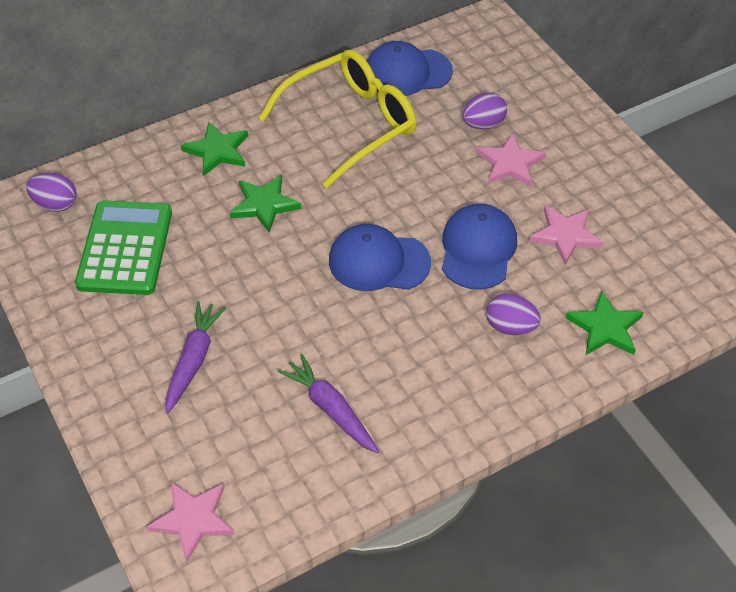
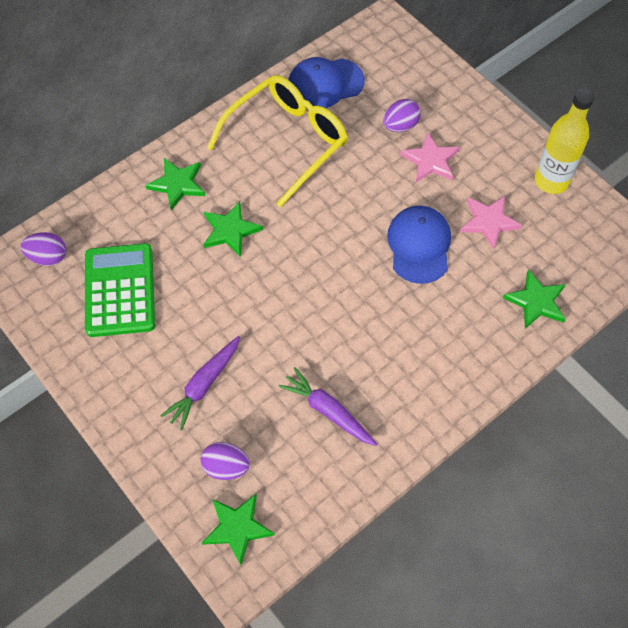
camera: 10 degrees left, 10 degrees up
pink star [146,481,235,562] -> green star [202,494,275,565]
purple carrot [166,301,226,414] -> purple carrot turned 150 degrees counterclockwise [161,336,240,430]
blue cap [329,224,431,291] -> none
purple egg [486,293,541,335] -> purple egg moved to [201,442,250,480]
none -> yellow bottle [535,89,594,194]

